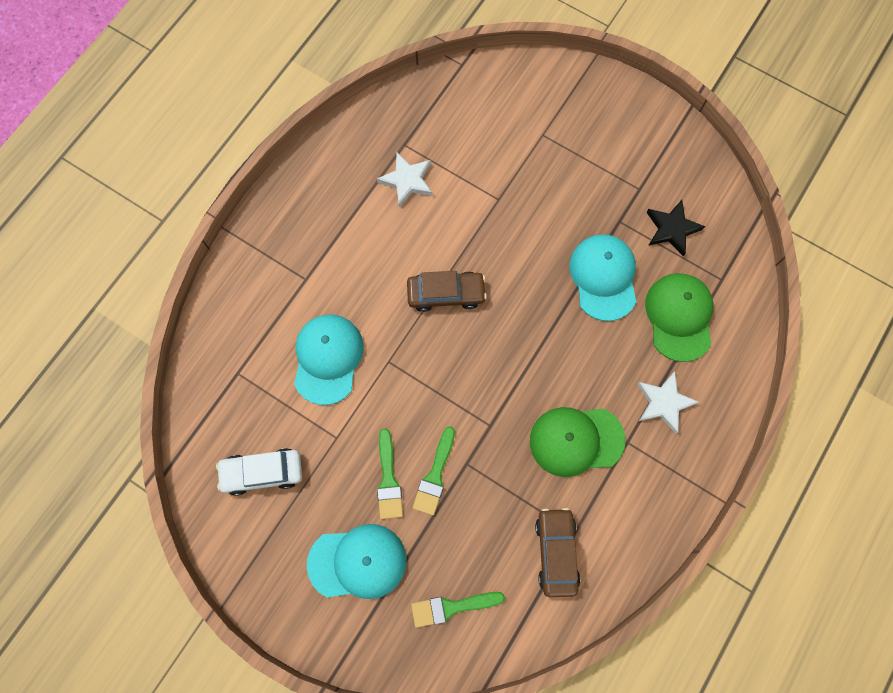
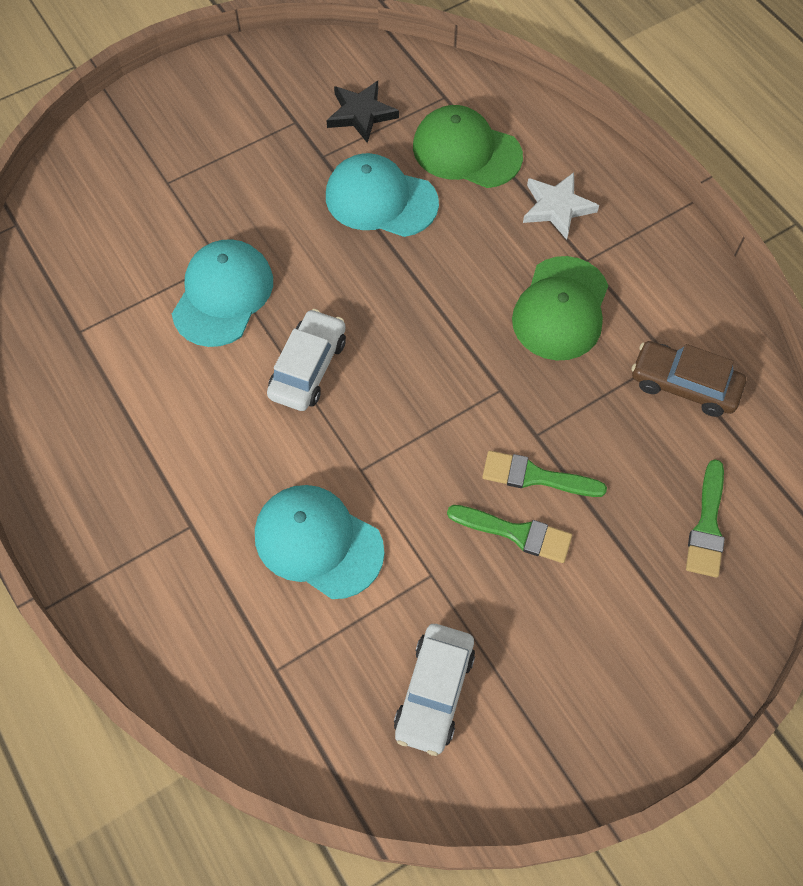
camera: 65 degrees left, 10 degrees down
turquoise cap [307,524,406,599] -> turquoise cap moved to [172,239,273,347]
white star [377,152,433,207] -> none
brown car [407,271,487,312] -> white car [267,309,346,411]
green brush [413,426,455,516] -> green brush turned 150 degrees clockwise [482,451,607,497]

